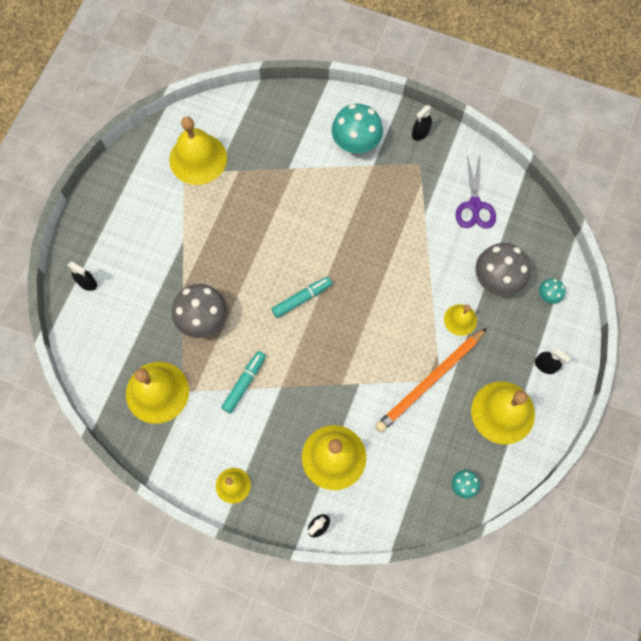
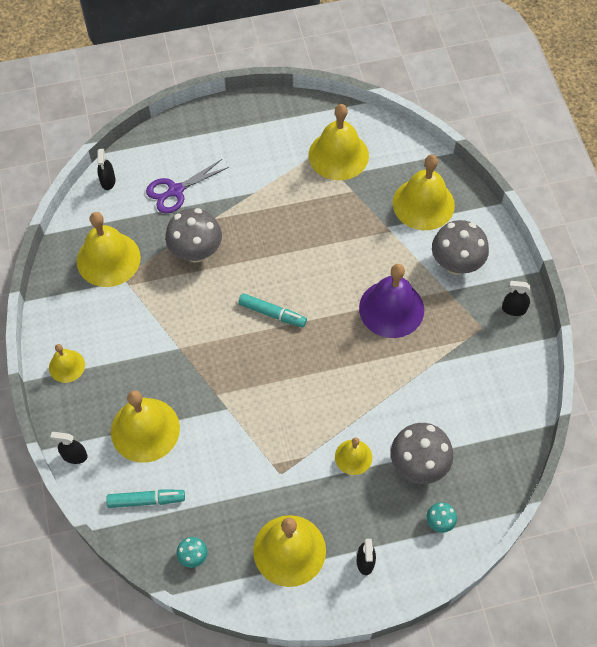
camera: 55 degrees right, 10 degrees down
black spray bottle [68,261,97,291] -> black spray bottle moved to [97,149,116,190]
turquoise marker [221,351,266,414] -> turquoise marker moved to [106,490,185,508]
turquoise mushroom [332,104,383,154] -> grey mushroom [432,220,489,275]
orange pencil [375,328,487,433] -> none
purple scissors [456,155,496,229] -> purple scissors moved to [146,159,229,214]
none -> purple bell [359,264,424,338]
none -> yellow bell [393,155,455,230]

